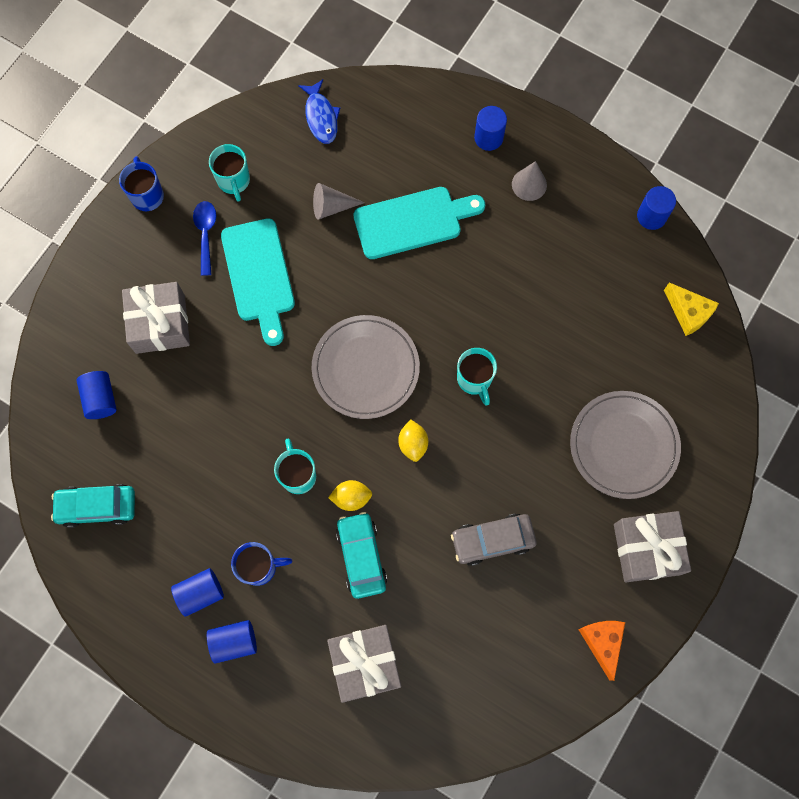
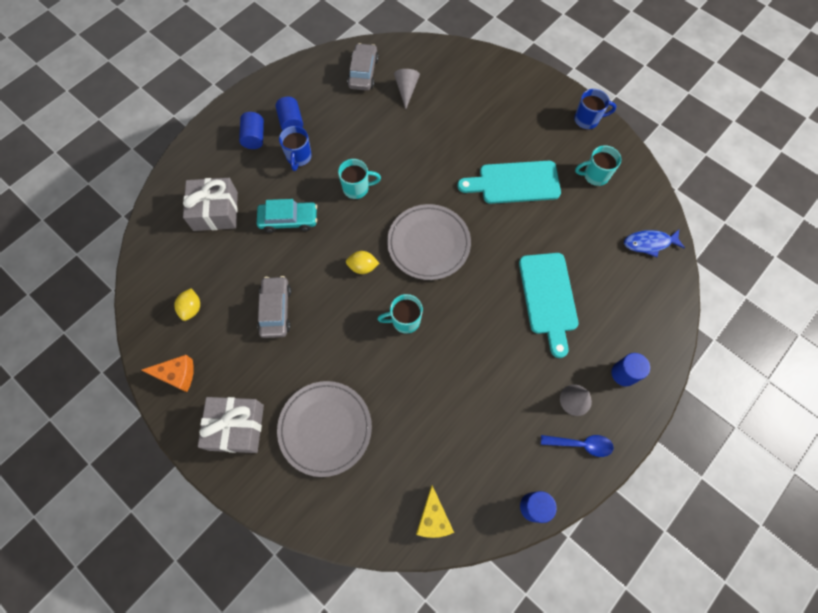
camera: 100 degrees right, 5 degrees down
turquoise car [51,484,135,528] -> grey car [347,43,379,91]
blue cylinder [76,371,117,419] -> none
grey gift [122,282,190,354] -> none
blue spoon [193,201,216,276] -> blue spoon moved to [541,435,614,457]
grey cone [313,183,365,220] -> grey cone moved to [394,69,420,109]
yellow lemon [328,480,372,511] -> yellow lemon moved to [174,288,200,321]
yellow cheese [664,282,719,336] -> yellow cheese turned 60 degrees counterclockwise [416,485,454,538]

